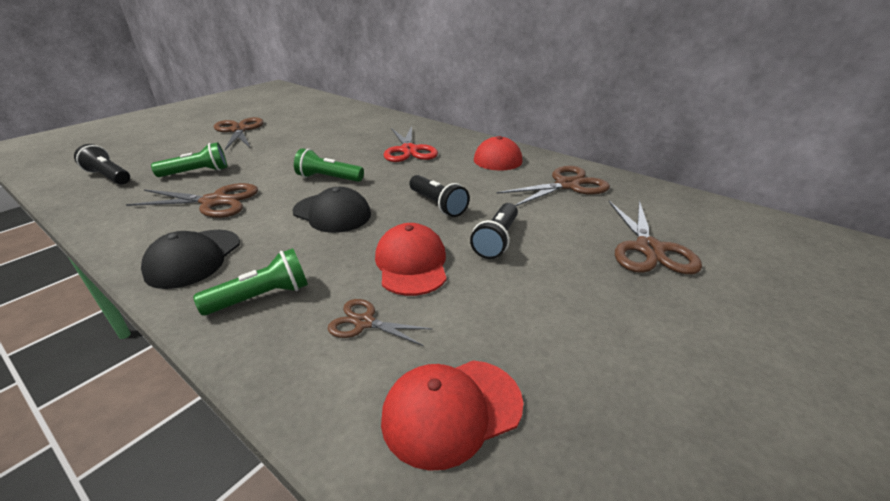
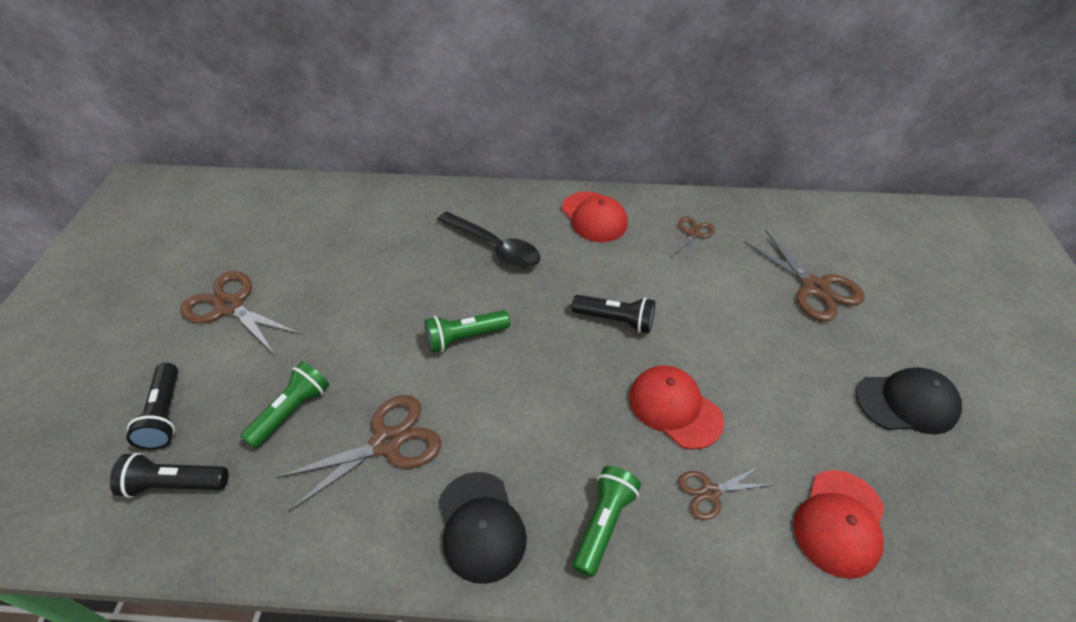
camera: 35 degrees left, 15 degrees up
black cap [292,187,371,233] -> black cap moved to [856,367,962,435]
red scissors [384,126,438,162] -> black spoon [437,211,540,269]
black flashlight [470,203,518,259] -> black flashlight moved to [126,363,178,450]
brown scissors [496,166,610,206] -> brown scissors [671,217,715,261], size x0.57

